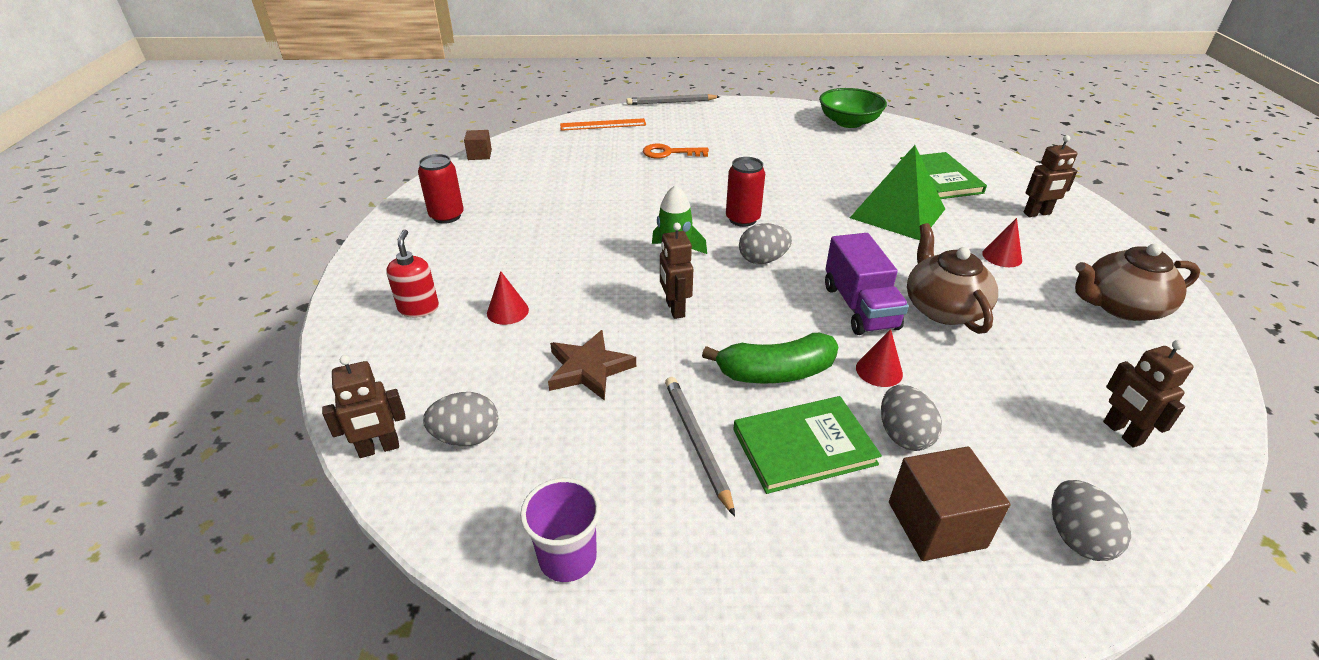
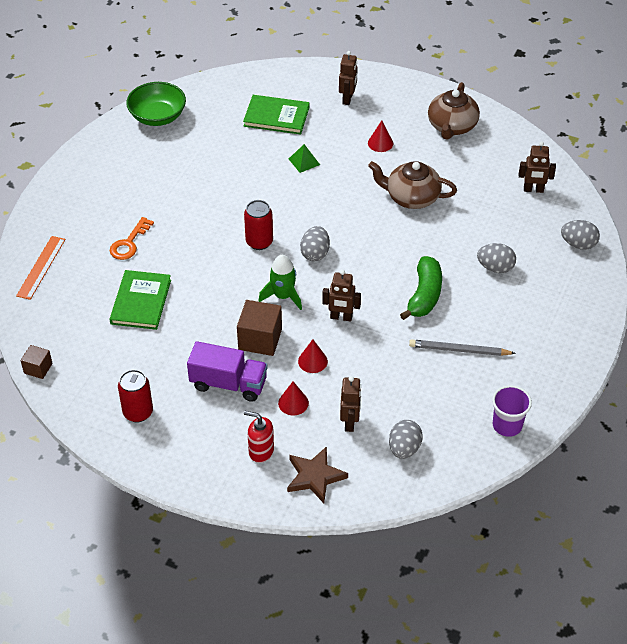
camera: 65 degrees left, 10 degrees up
brown robot [322,355,406,458] -> brown robot moved to [340,376,361,432]
brown star [548,330,636,401] -> brown star moved to [287,446,348,503]
grey pencil [626,94,720,105] -> none
green book [733,396,882,494] -> green book moved to [110,270,171,330]
purple truck [825,233,909,335] -> purple truck moved to [187,341,268,402]
green pyramid [850,145,945,240] -> green pyramid [289,144,320,173], size x0.43
red cone [856,329,903,387] -> red cone moved to [298,339,328,373]
brown cube [889,446,1010,561] -> brown cube moved to [237,300,282,356]

